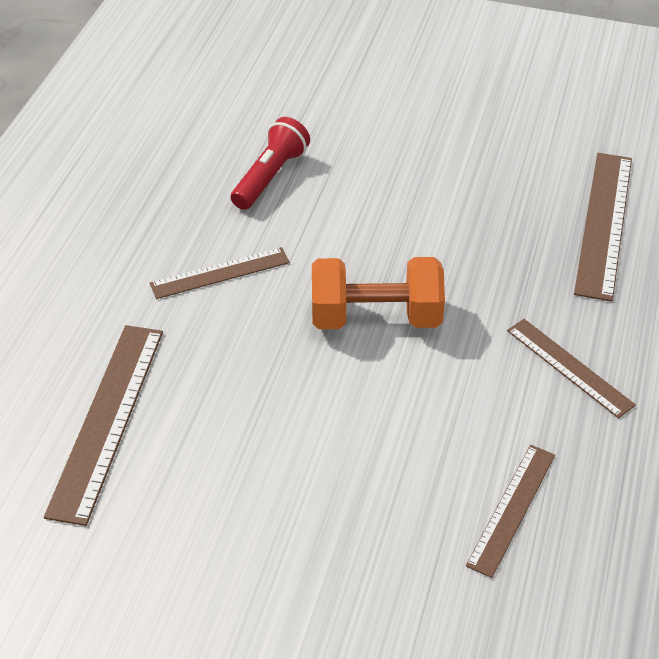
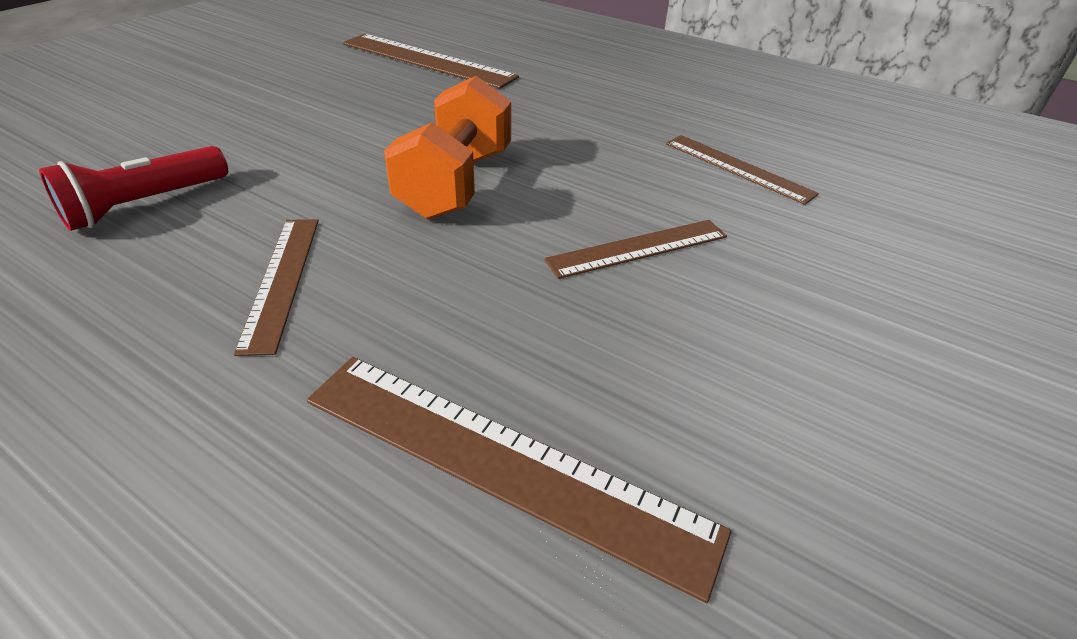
camera: 75 degrees left, 5 degrees down
red flashlight [231,117,310,210] -> red flashlight turned 90 degrees counterclockwise [39,146,228,231]
brown ruler [507,319,636,419] -> brown ruler moved to [544,220,727,279]

